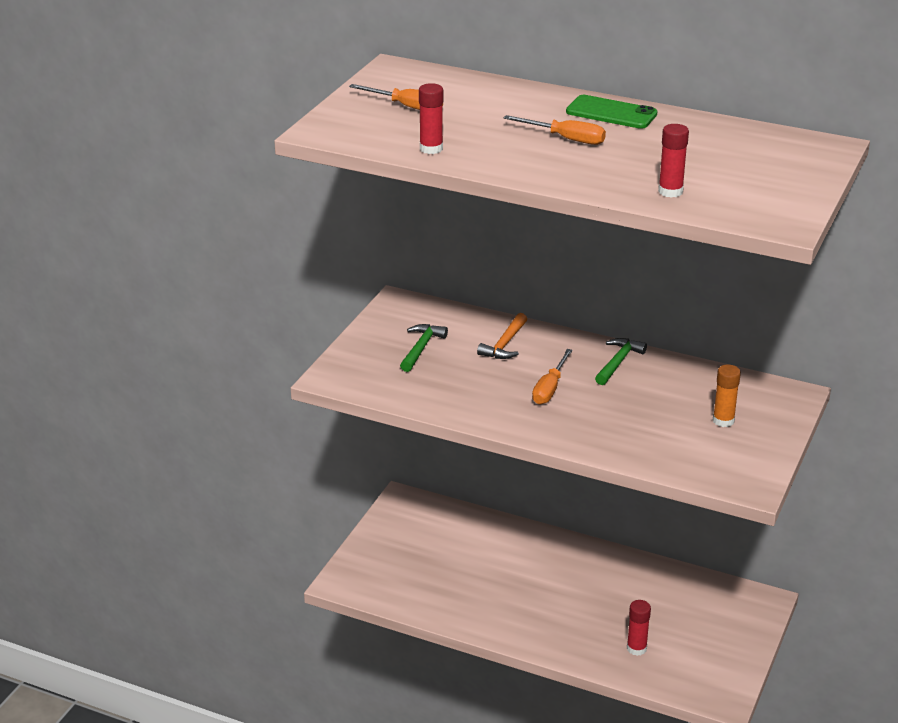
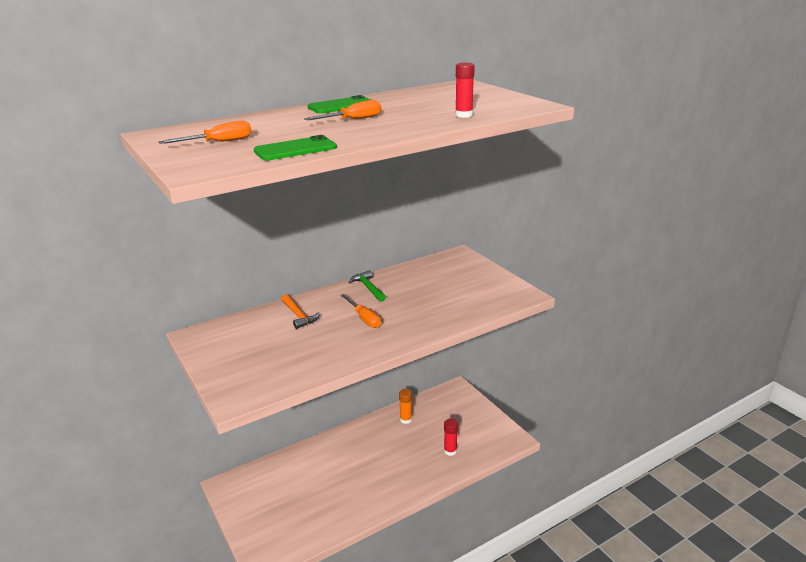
camera: 55 degrees left, 5 degrees down
green hammer [400,324,448,372] -> none
red glue stick [419,83,443,154] -> green phone [254,135,337,161]
orange glue stick [713,365,741,427] -> orange glue stick moved to [399,389,412,424]

